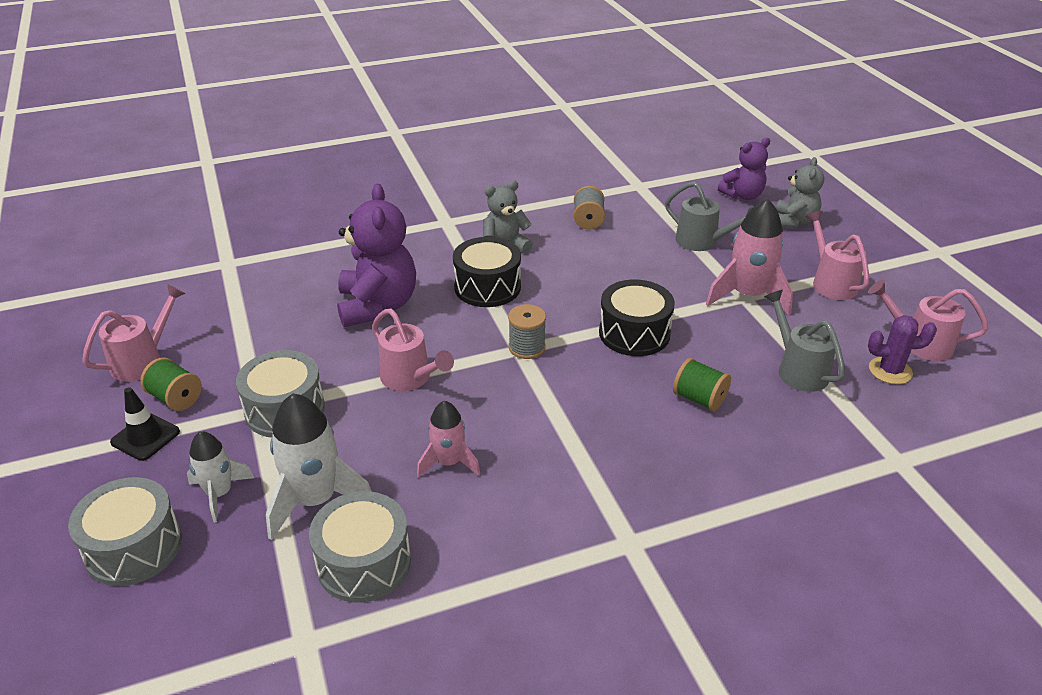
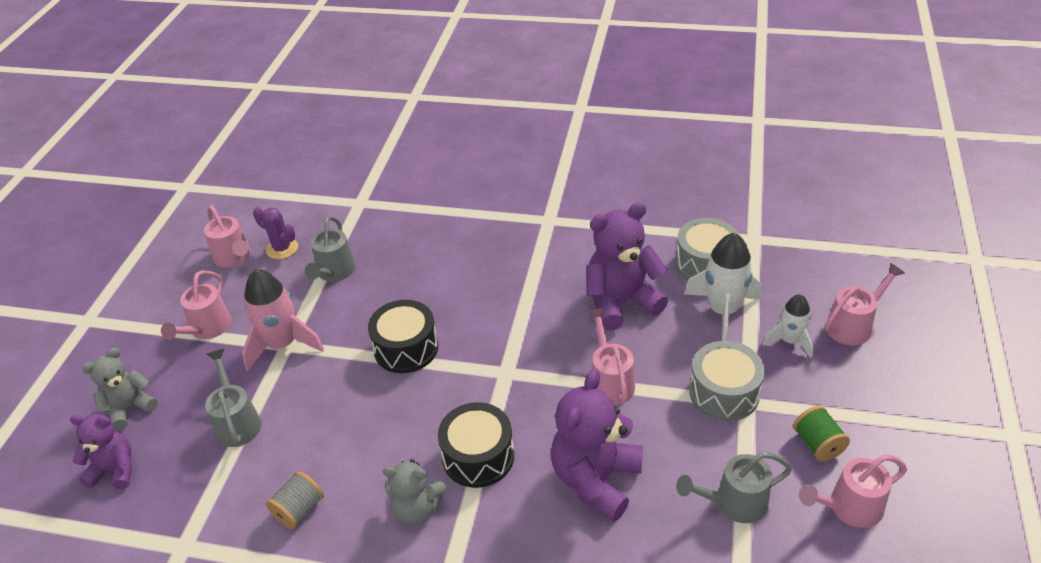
camera: 145 degrees left, 5 degrees up
grey drum [68,477,182,586] -> pink watering can [825,263,905,346]
black traffic cone [110,387,180,461] -> none
pink rocket [417,401,480,478] -> purple teddy bear [586,202,668,331]
grey spool [508,304,546,359] -> none
green spool [673,358,731,411] -> none
none -> grey watering can [676,452,792,523]

